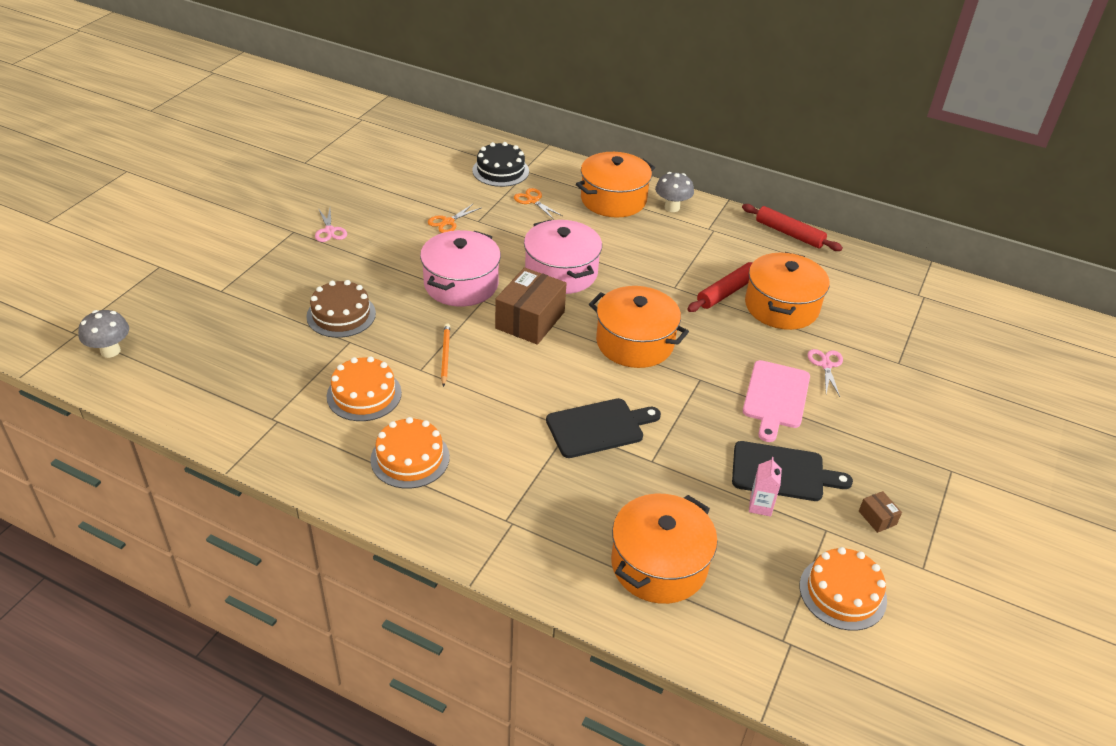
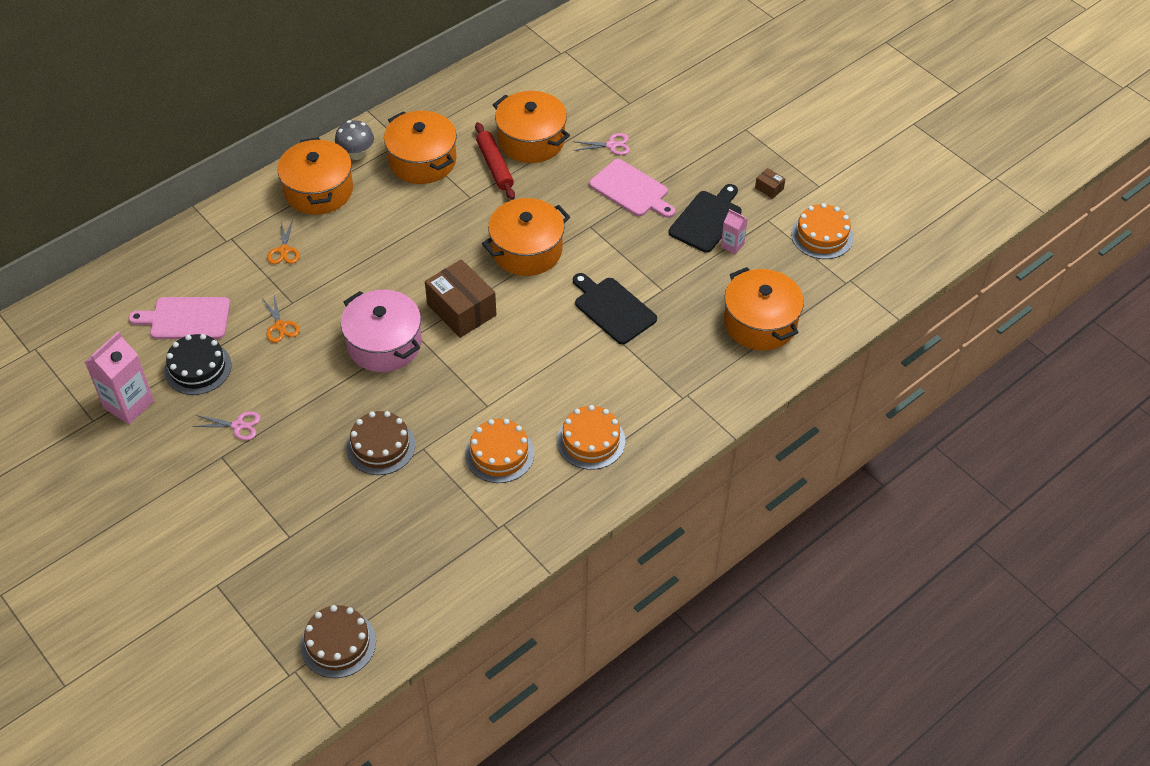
camera: 65 degrees left, 10 degrees up
grey mushroom [78,310,129,358] -> brown cake [300,605,376,678]
orange pencil [441,323,450,387] -> none
black cake [472,142,529,187] -> black cake moved to [164,334,232,395]
orange scissors [514,188,563,219] -> orange scissors turned 75 degrees counterclockwise [267,219,300,264]
pink pot [524,220,602,294] -> none
black cutting board [546,398,661,458] -> black cutting board turned 45 degrees counterclockwise [573,273,657,344]
red rolling pin [742,204,843,251] -> none
pink scissors [808,349,843,397] -> pink scissors turned 150 degrees clockwise [572,133,630,155]
brown box [859,491,902,533] -> brown box turned 45 degrees clockwise [755,168,785,199]
none -> pink carton [85,331,154,424]
none -> pink cutting board [128,297,230,339]
none -> orange pot [384,111,457,184]

